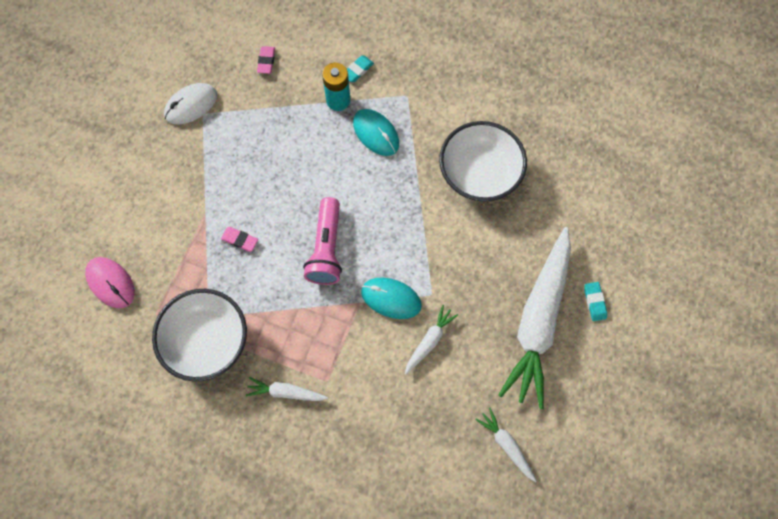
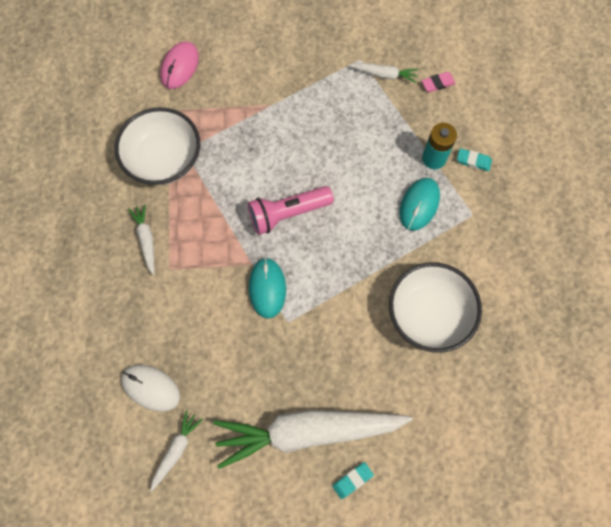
camera: 65 degrees right, 0 degrees up
white mouse [164,83,217,124] -> white mouse moved to [121,365,180,412]
pink eraser [221,227,258,252] -> none
white carrot [405,305,458,374] -> white carrot moved to [349,63,419,83]

